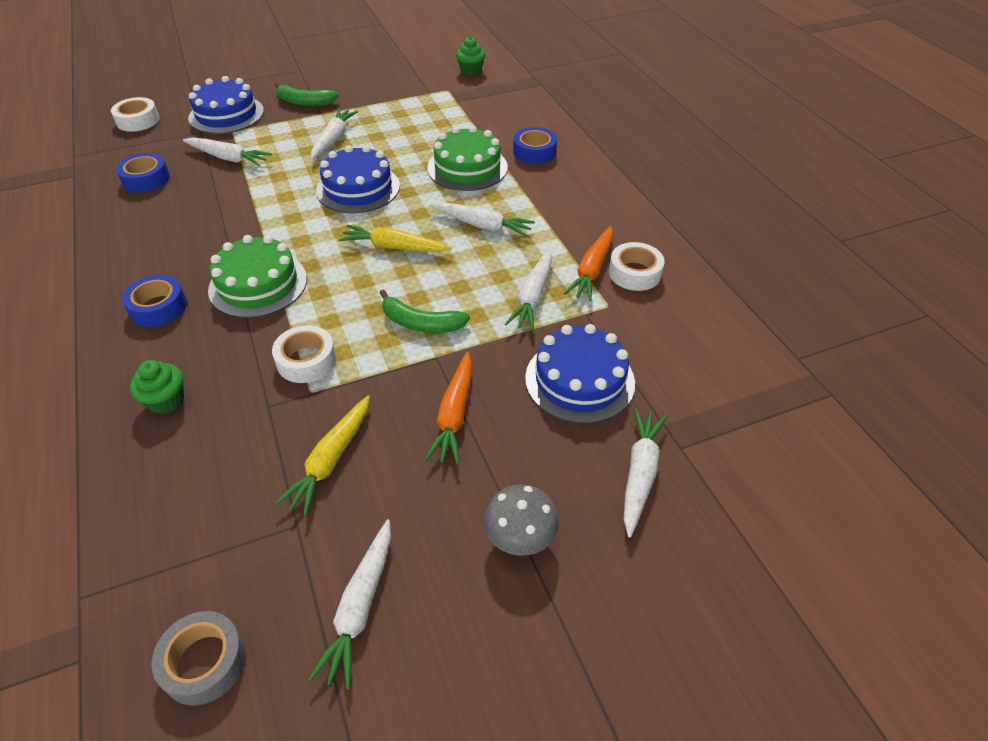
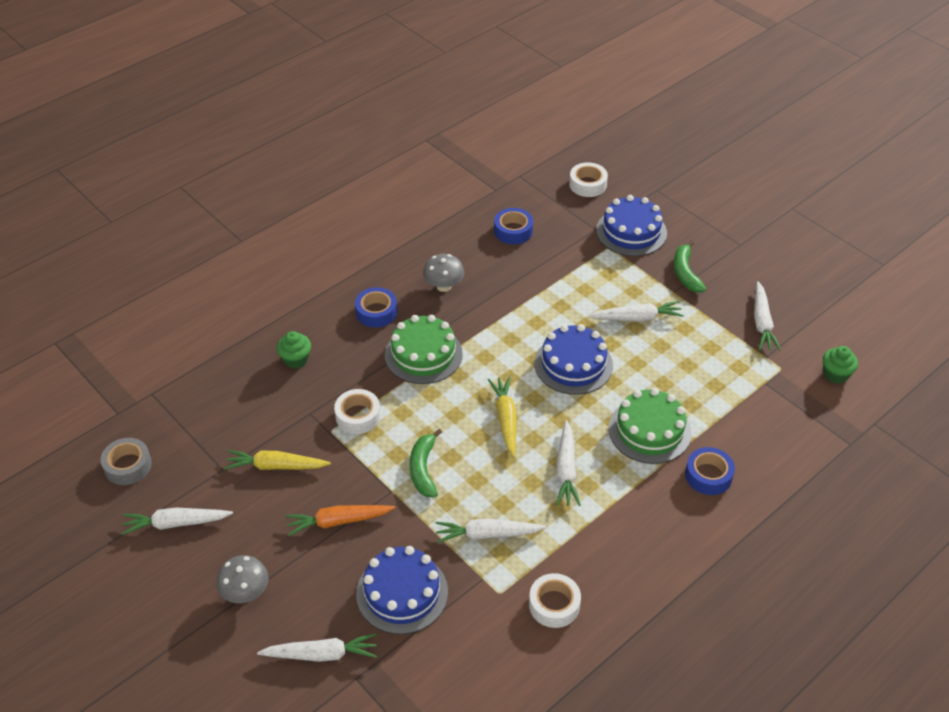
camera: 70 degrees right, 0 degrees up
white carrot [183,137,272,166] -> white carrot moved to [754,281,781,351]
orange carrot [564,226,613,301] -> none
none -> grey mushroom [423,254,464,292]

